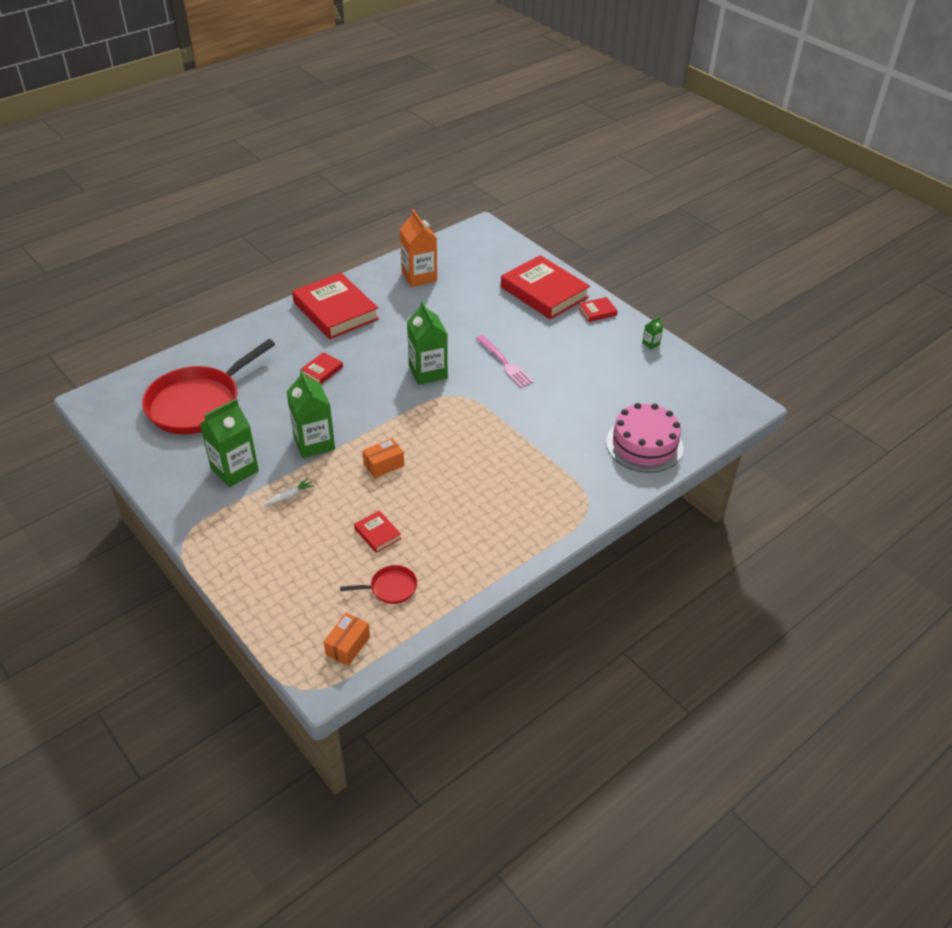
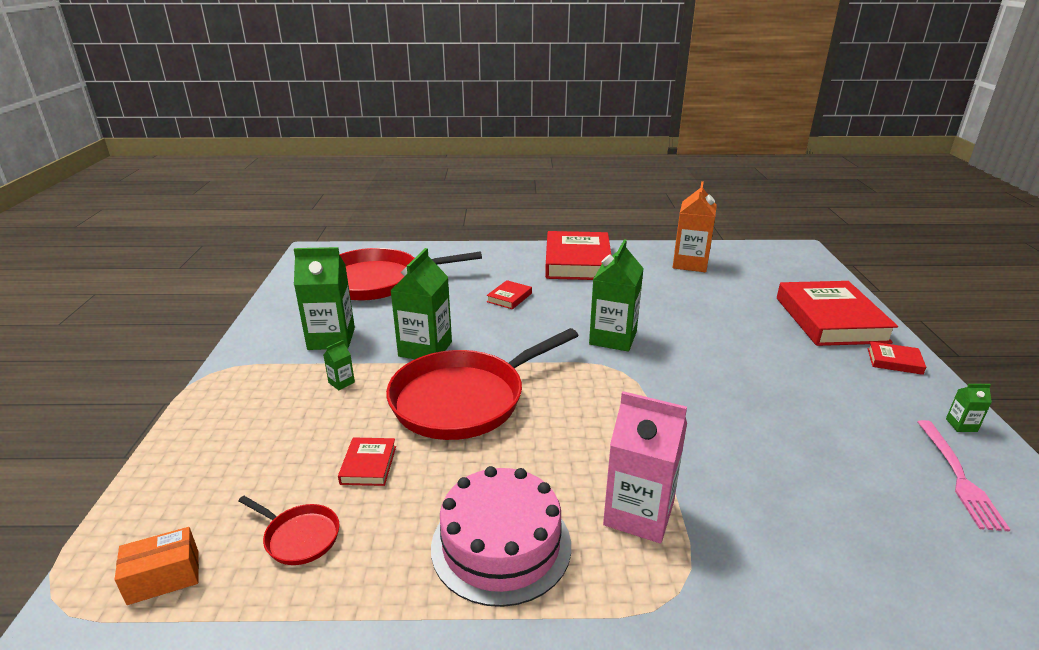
camera: 40 degrees right, 15 degrees down
white carrot [264,478,314,506] -> green carton [323,340,355,390]
red book [301,352,343,384] -> red book turned 45 degrees counterclockwise [486,280,532,309]
orange box [362,438,404,478] -> red pan [386,328,579,440]
pink fork [476,335,533,388] -> pink fork moved to [917,420,1011,532]
pink cake [606,403,683,473] -> pink cake moved to [431,466,571,607]
none -> pink carton [603,391,687,543]

